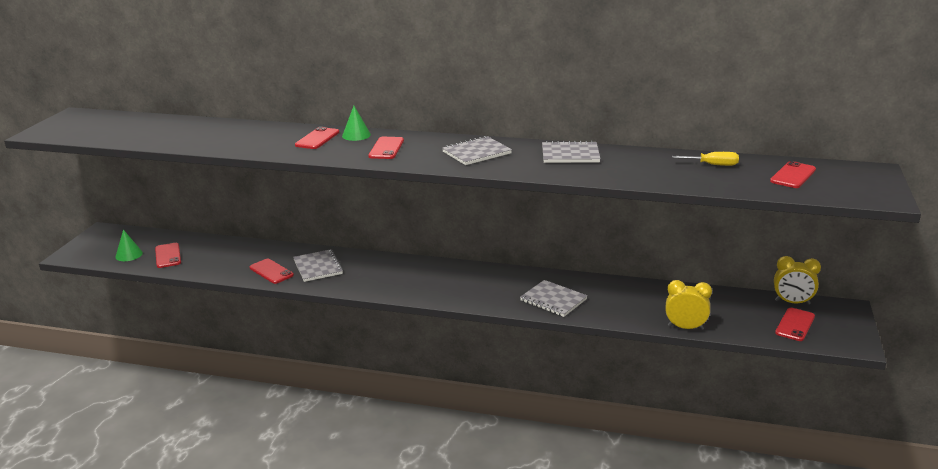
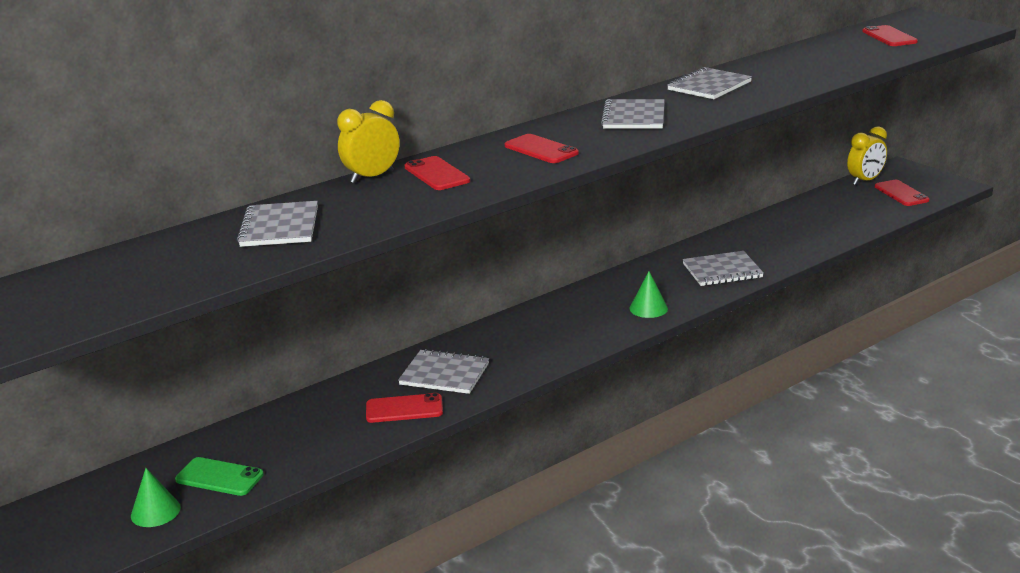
camera: 50 degrees left, 0 degrees up
red phone [155,243,181,268] -> green phone [175,457,264,496]
green cone [342,106,371,141] -> green cone moved to [630,271,668,318]
yellow clock [666,280,712,330] -> yellow clock moved to [337,100,400,183]
yellow screwdriver [672,152,739,166] -> none
none -> grey notebook [237,201,318,247]

